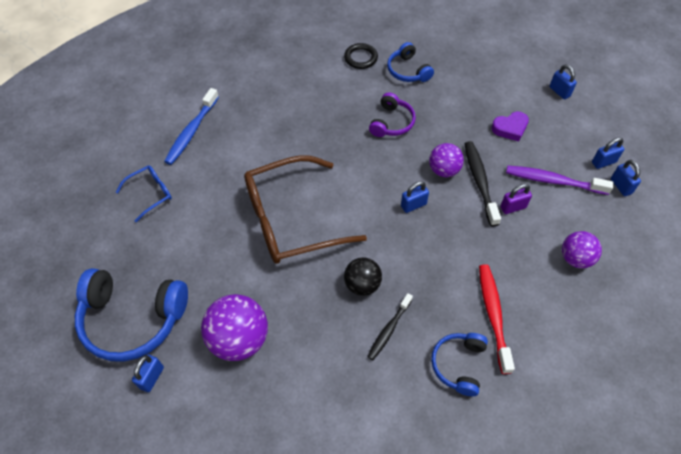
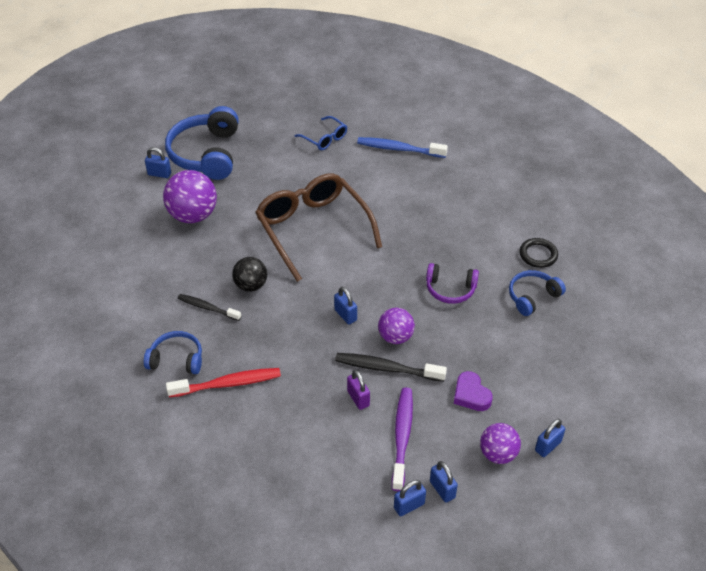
camera: 80 degrees right, 10 degrees down
black toothbrush [465,141,501,227] -> black toothbrush turned 150 degrees counterclockwise [335,353,447,382]
purple ball [562,231,602,269] -> purple ball moved to [480,423,521,464]

